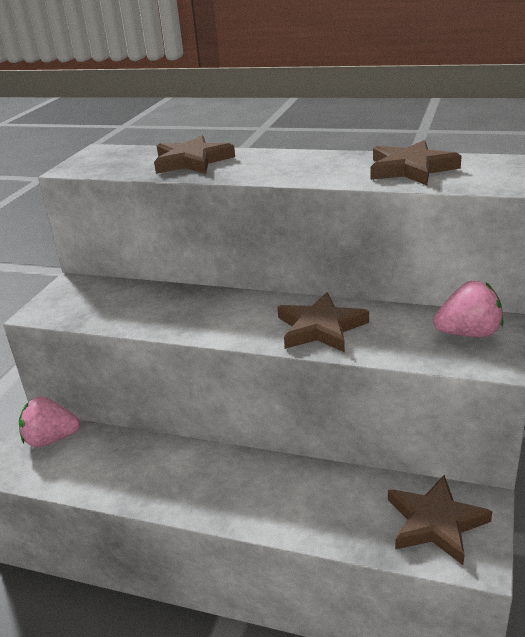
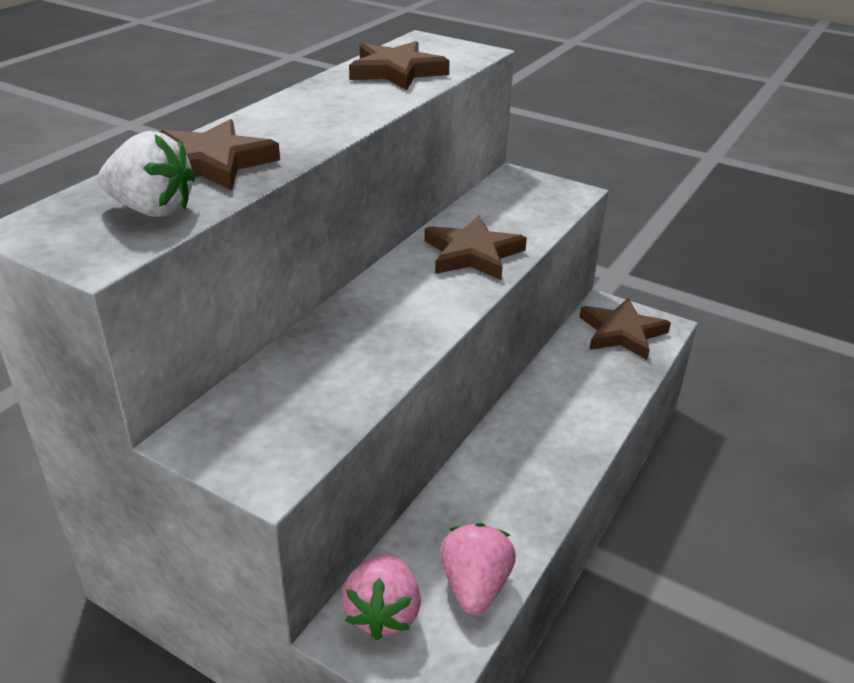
camera: 80 degrees left, 5 degrees up
pink strawberry [433,281,503,337] -> pink strawberry moved to [440,523,516,615]
none -> white strawberry [98,131,196,217]

